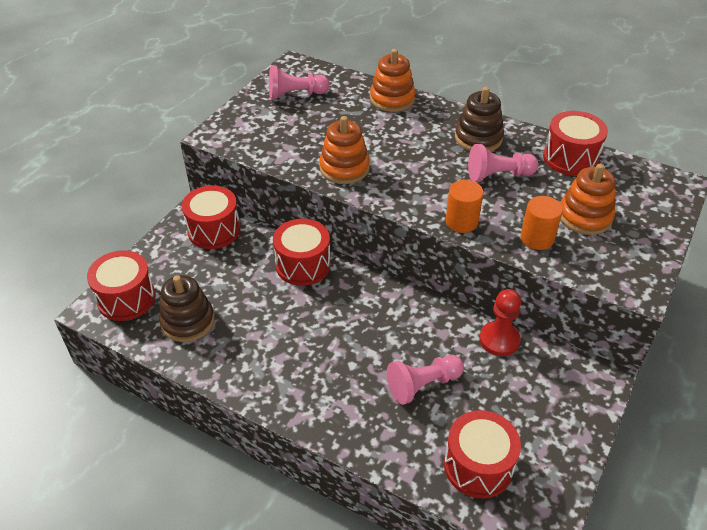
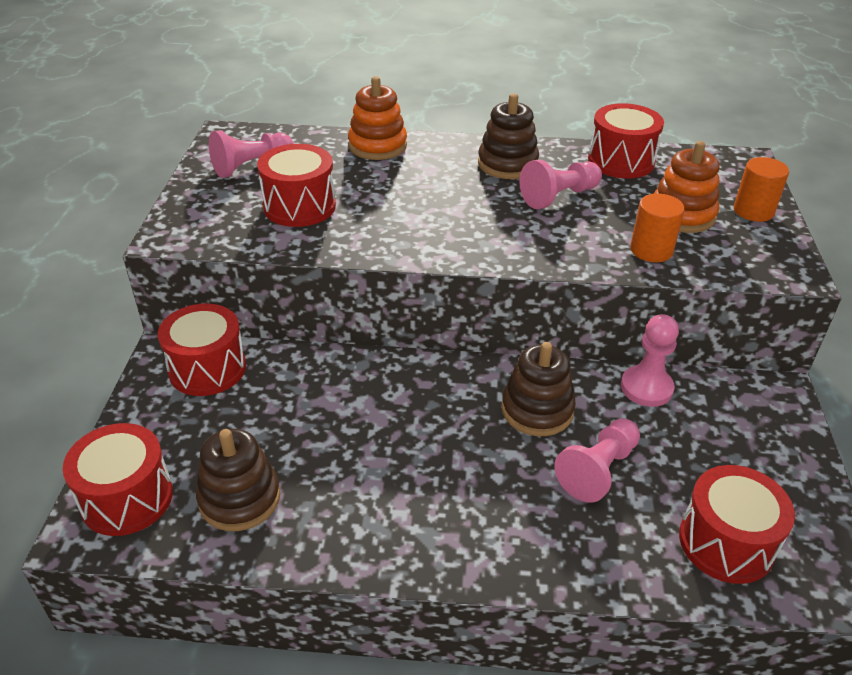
camera: 25 degrees left, 5 degrees down
red drum [273,219,331,286] -> red drum moved to [257,144,336,227]
orange stacking toy [319,116,370,184] -> none
orange cylinder [446,180,484,233] -> orange cylinder moved to [734,157,789,222]
red pawn [479,289,521,356] -> pink pawn [621,314,679,407]
none -> brown stacking toy [501,342,576,436]

